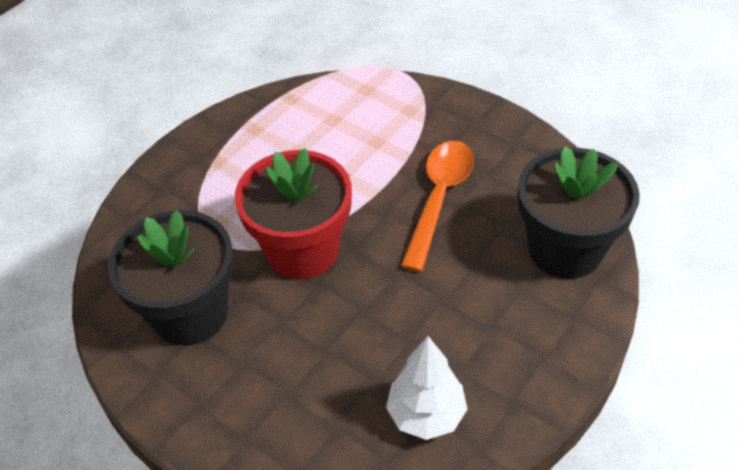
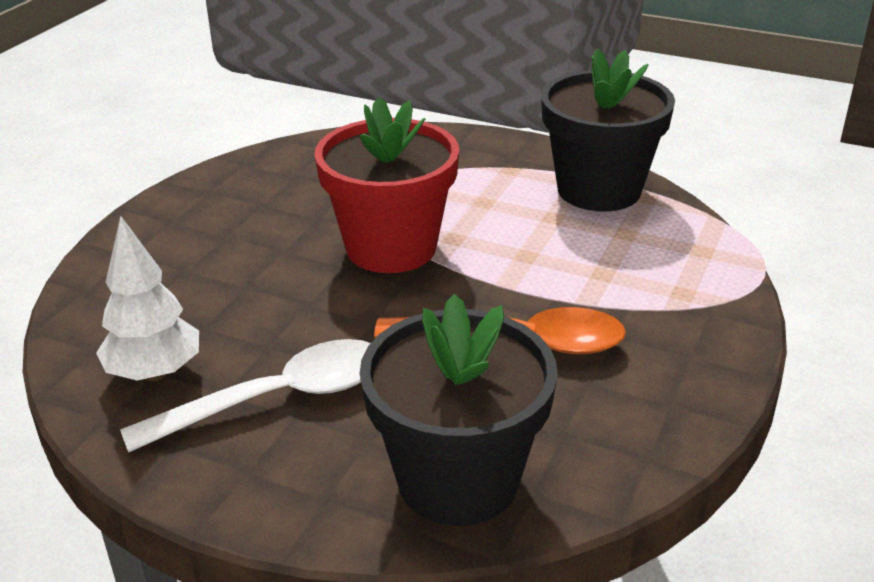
camera: 75 degrees right, 15 degrees down
black flower pot [108,210,234,345] -> black flower pot moved to [541,49,675,211]
none -> white spoon [120,339,371,452]

